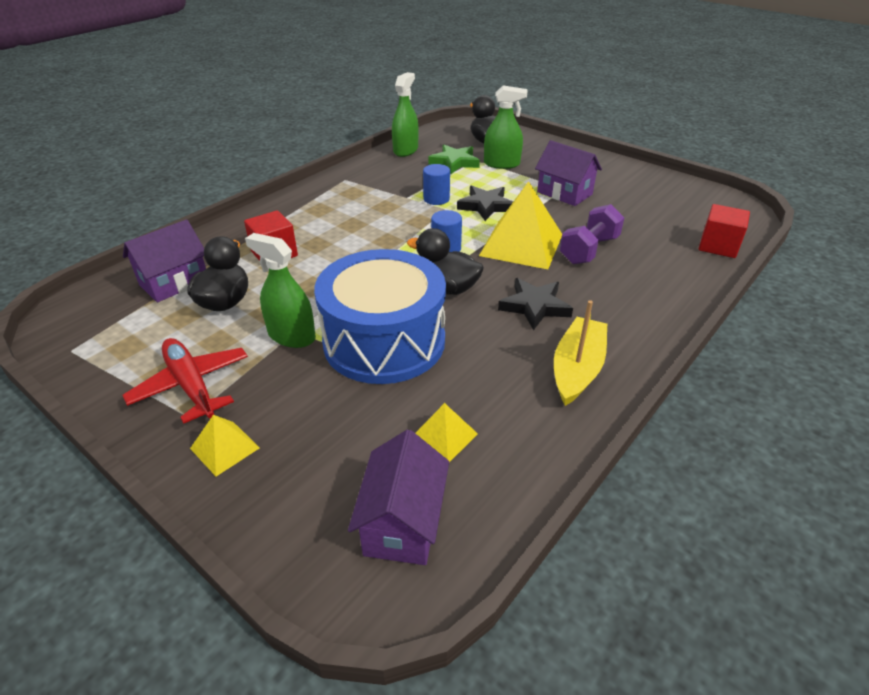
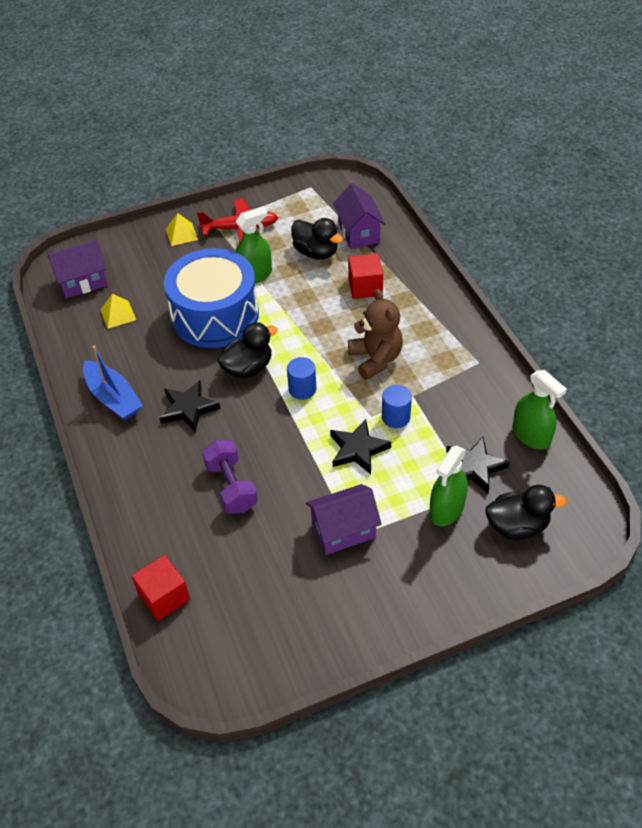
camera: 120 degrees right, 10 degrees up
purple house [348,429,449,565] -> purple house turned 60 degrees counterclockwise [48,240,108,298]
green star [428,145,480,174] -> black star [446,437,510,494]
yellow pyramid [479,181,562,269] -> none
yellow boat [554,300,607,406] -> blue boat [83,345,143,420]
none -> brown teddy bear [348,289,403,380]

